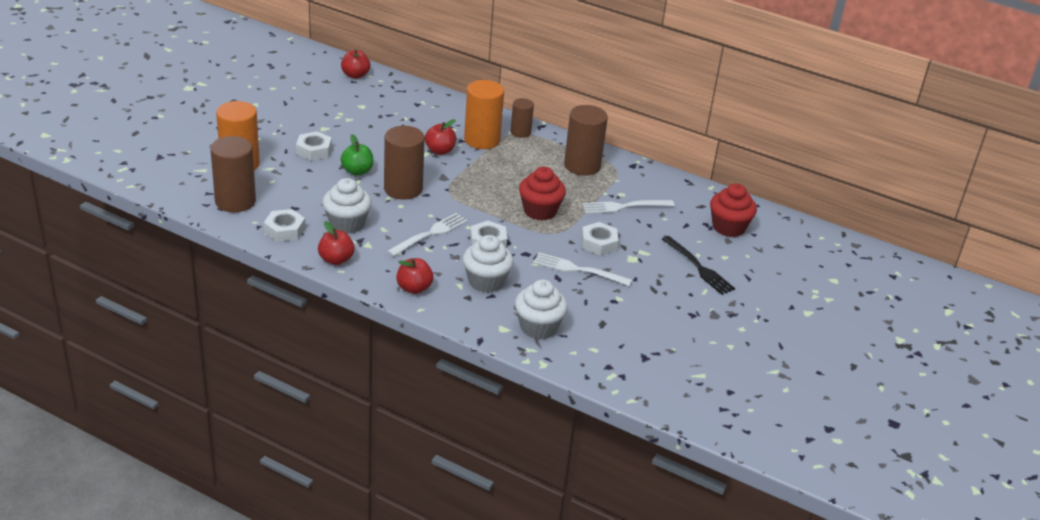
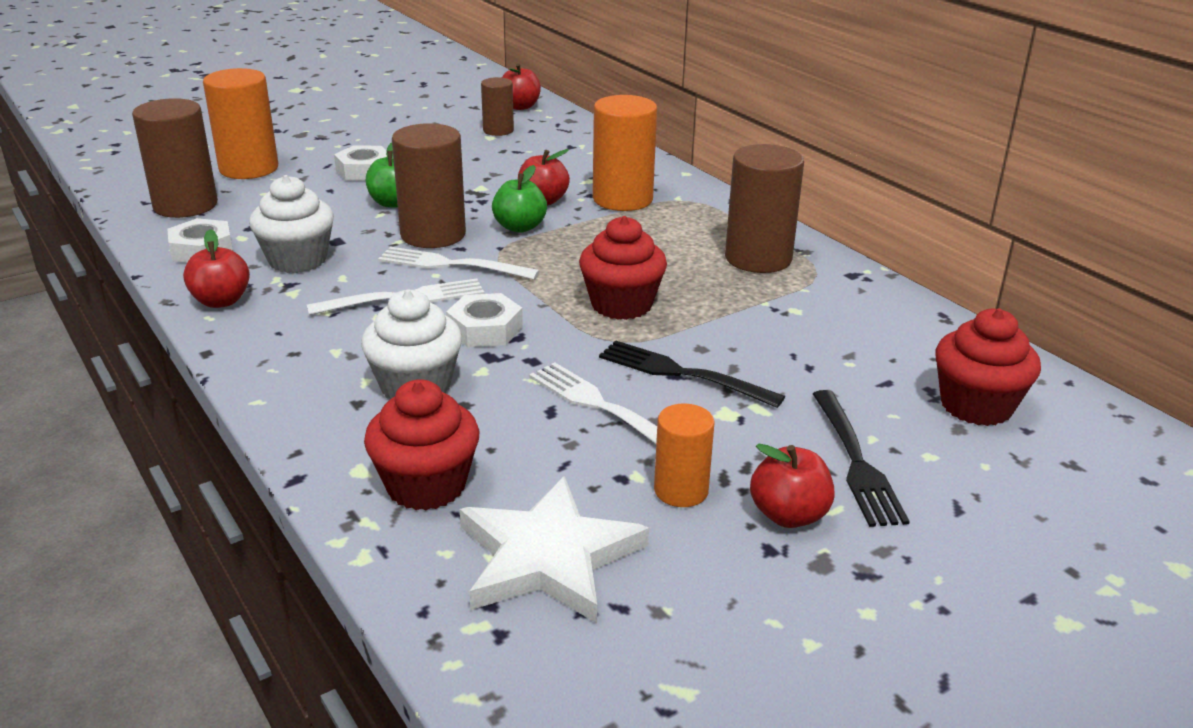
camera: 30 degrees right, 5 degrees down
red apple [396,258,434,294] -> red apple moved to [750,444,835,528]
brown cylinder [510,98,534,138] -> brown cylinder moved to [481,77,514,136]
white cupcake [515,279,568,339] -> red cupcake [364,379,479,510]
white nut [581,222,619,256] -> black fork [599,340,785,408]
white fork [582,200,675,214] -> white fork moved to [378,247,539,280]
none -> white star [460,476,649,624]
none -> green apple [492,165,547,233]
none -> orange cylinder [654,403,715,507]

